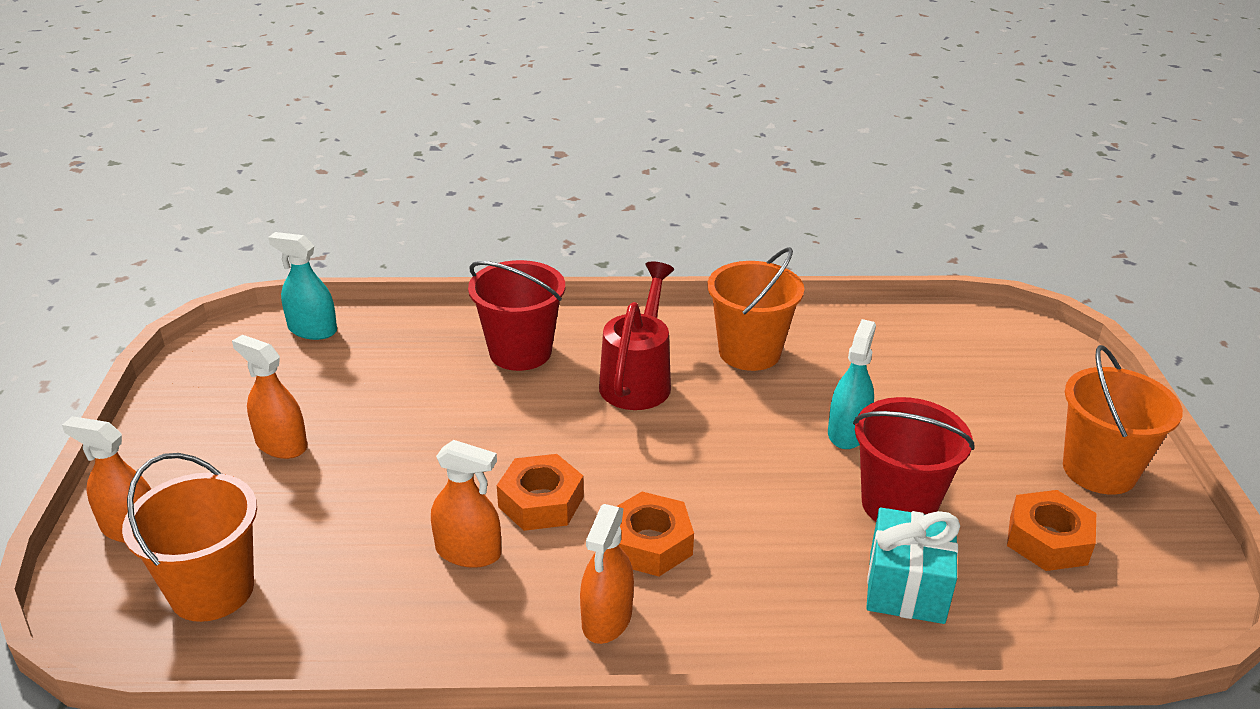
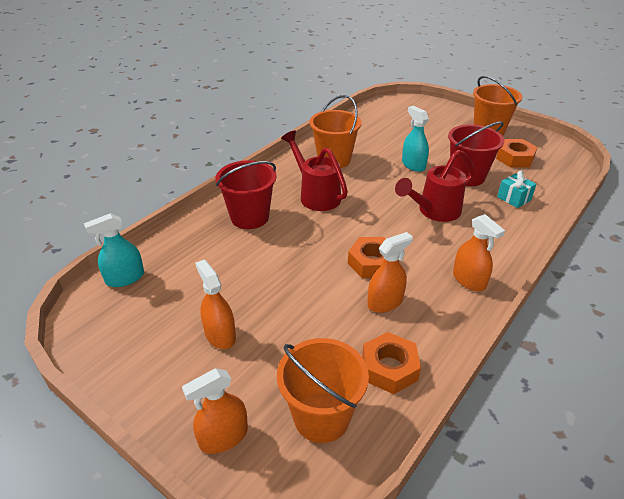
camera: 50 degrees left, 5 degrees up
orange spray bottle [232,335,307,459] -> orange spray bottle turned 75 degrees clockwise [195,260,236,349]
orange nut [616,492,694,576] -> orange nut moved to [362,332,421,394]
turquoise gift [866,508,960,624] -> turquoise gift [497,171,536,208], size x0.66
none -> red watering can [395,150,475,222]

